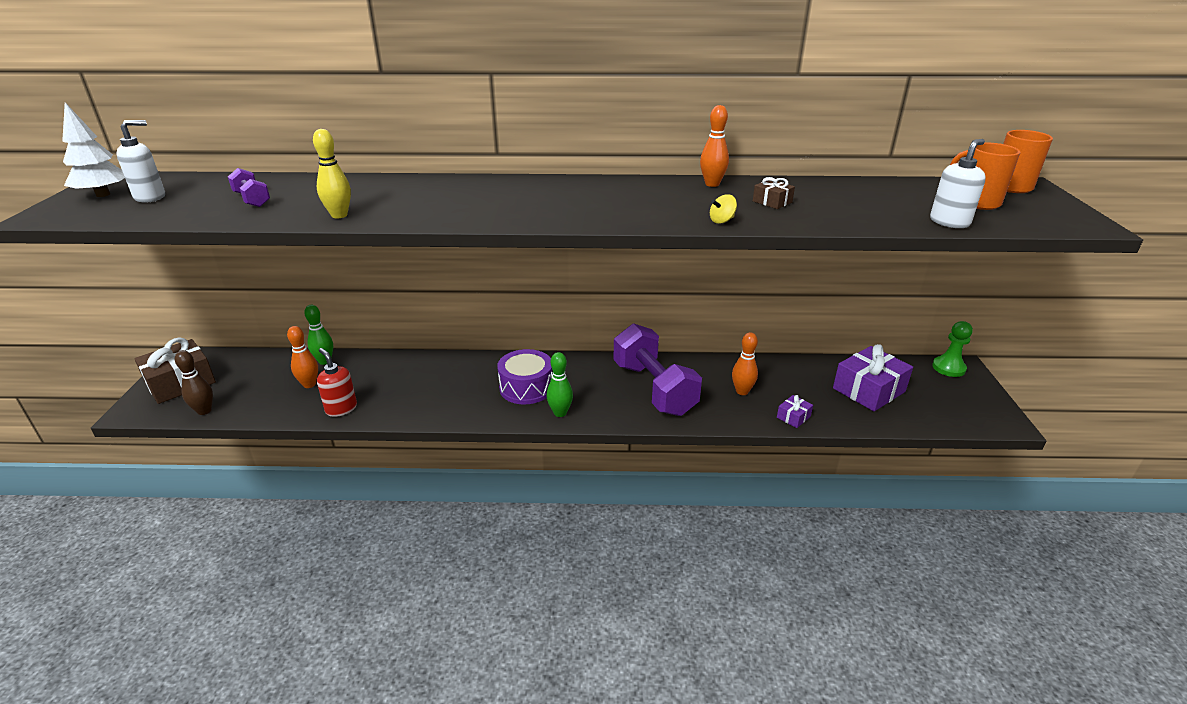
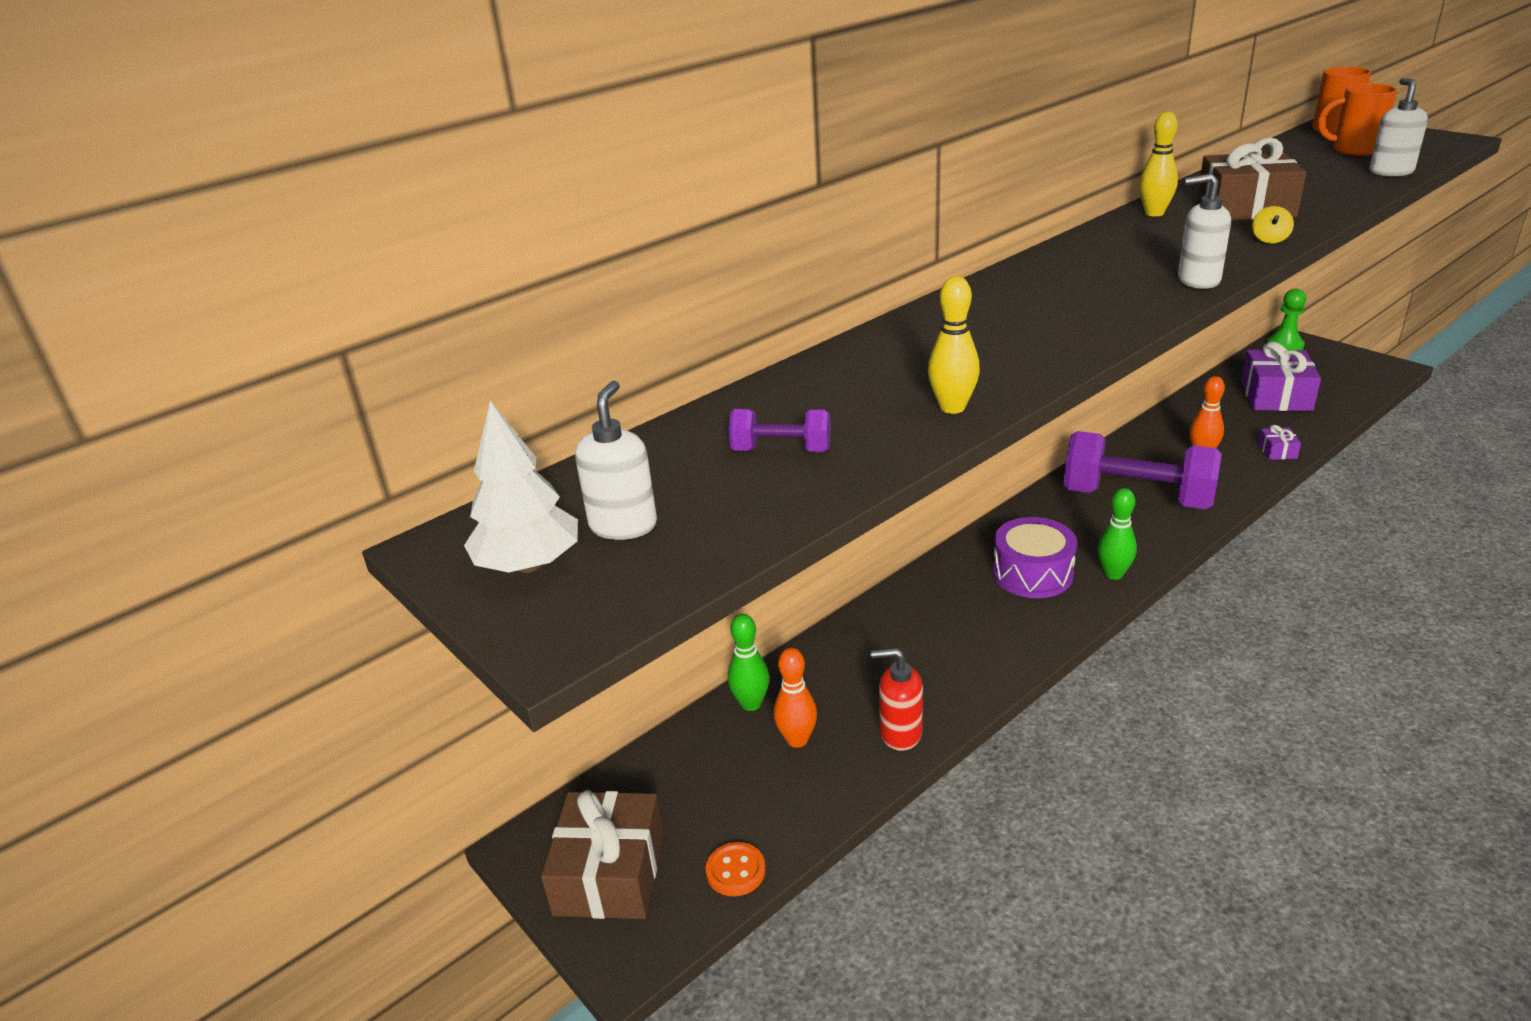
camera: 40 degrees left, 0 degrees up
brown bowling pin [175,350,213,415] -> orange button [706,842,766,896]
orange bowling pin [700,105,729,187] -> yellow bowling pin [1139,112,1178,217]
brown gift [753,177,795,209] -> brown gift [1197,138,1306,220], size x2.17
none -> white soap dispenser [1178,173,1231,289]

